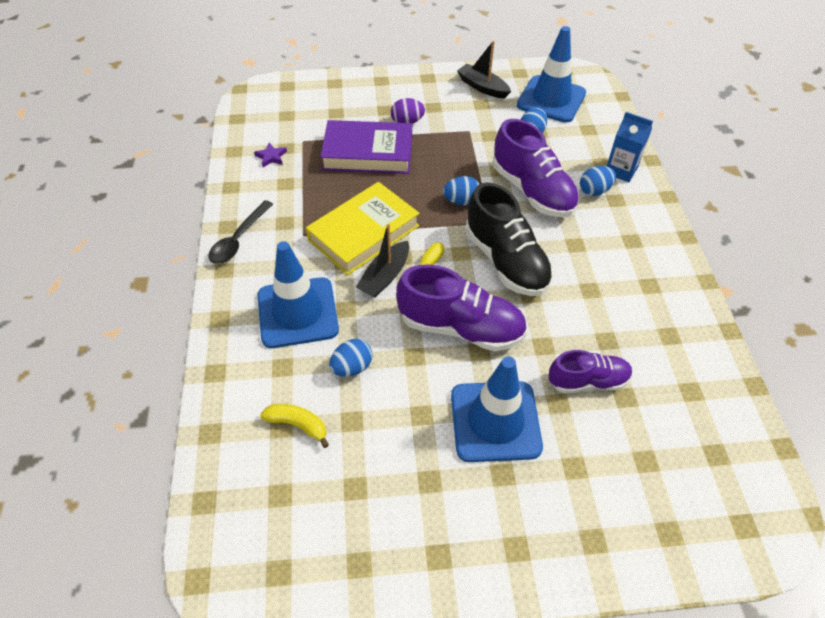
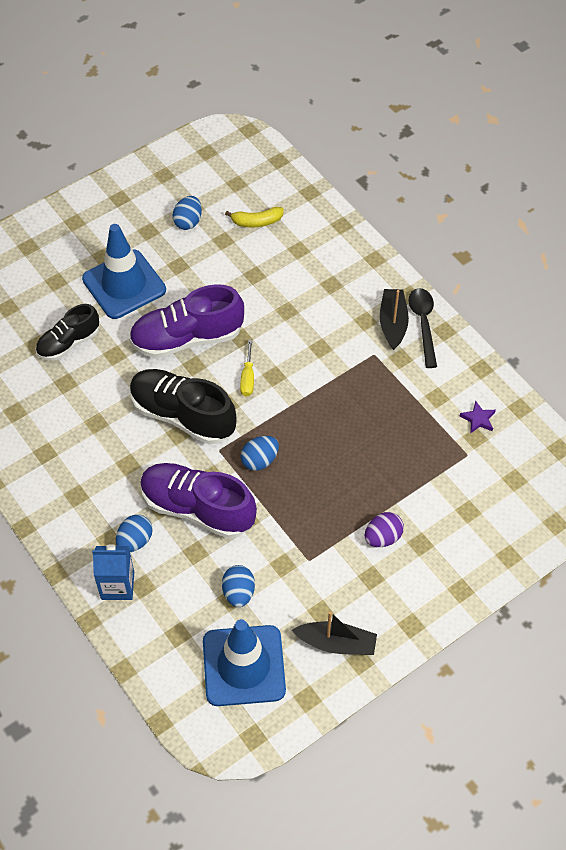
camera: 150 degrees right, 5 degrees up
blue traffic cone [258,241,339,348] -> none
yellow book [306,182,420,275] -> none
purple book [320,120,412,174] -> none
blue egg [329,339,373,377] -> blue egg moved to [172,196,202,230]
black boat [356,223,409,298] -> black boat moved to [380,289,409,350]
purple shoe [548,350,632,393] -> black shoe [35,304,99,360]

